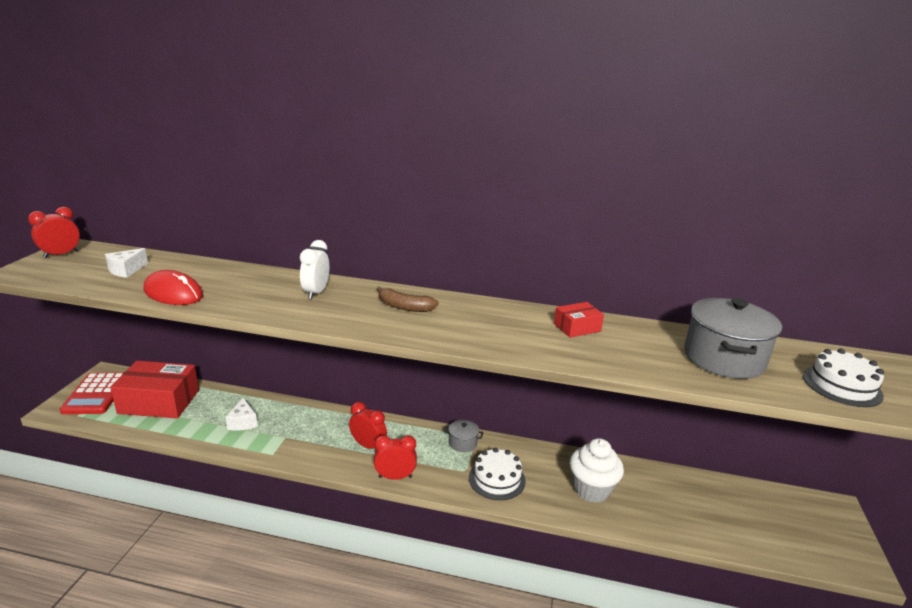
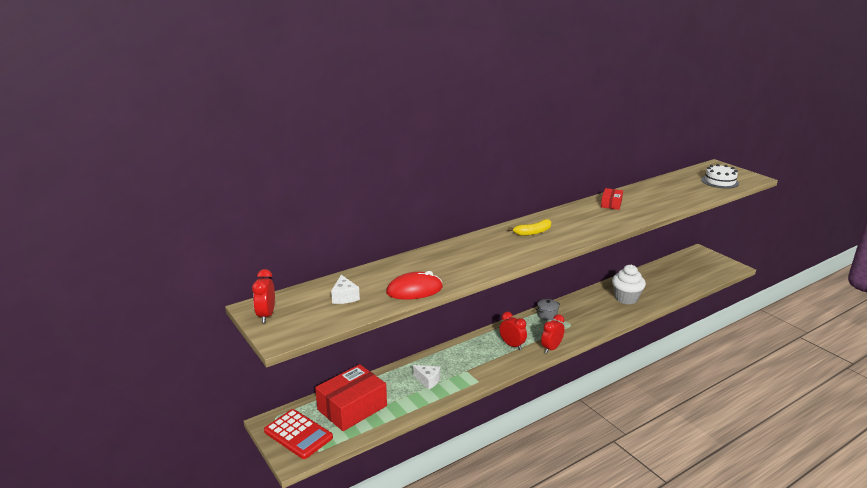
camera: 45 degrees left, 0 degrees up
white clock [300,240,329,299] -> none
red clock [349,402,387,449] -> red clock turned 60 degrees clockwise [499,312,527,350]
brown banana [377,286,439,312] -> yellow banana [508,219,551,236]
white cake [469,448,526,500] -> none
grey pot [684,298,782,379] -> none

